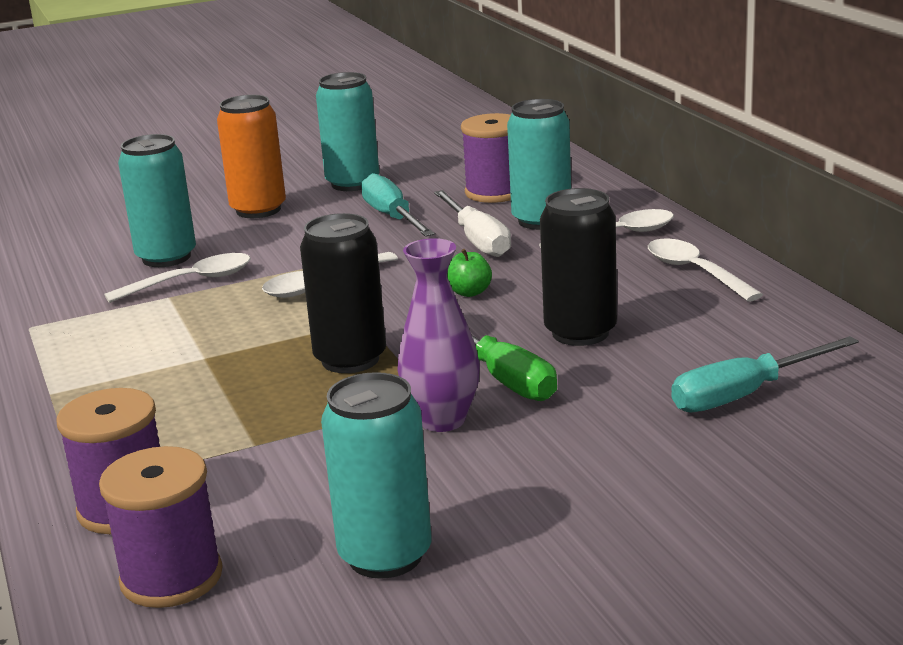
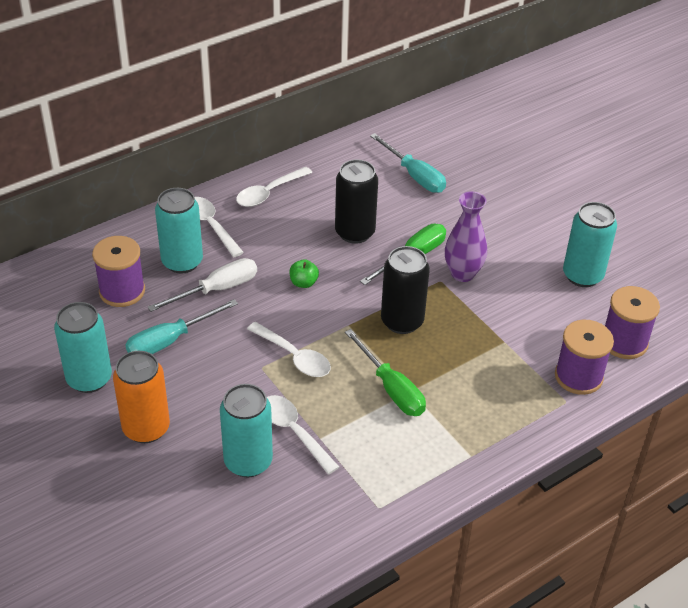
camera: 105 degrees left, 20 degrees up
none -> green screwdriver [345,329,426,416]

